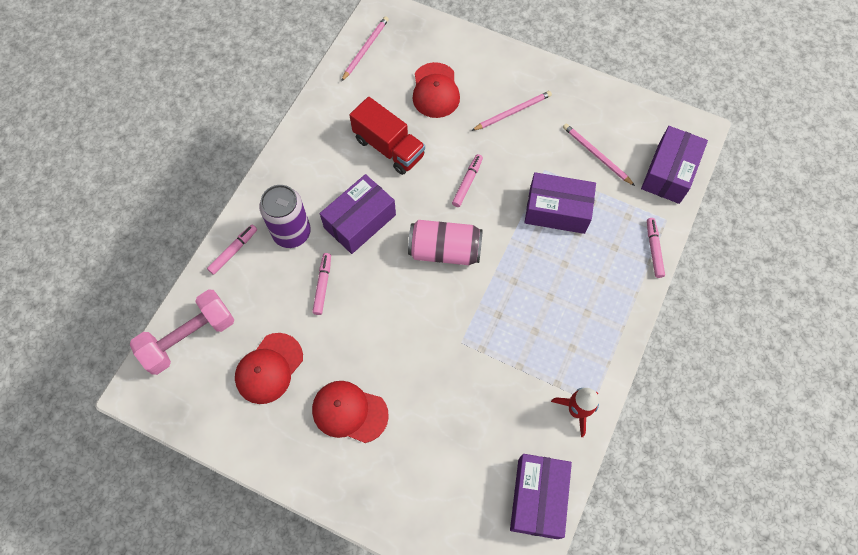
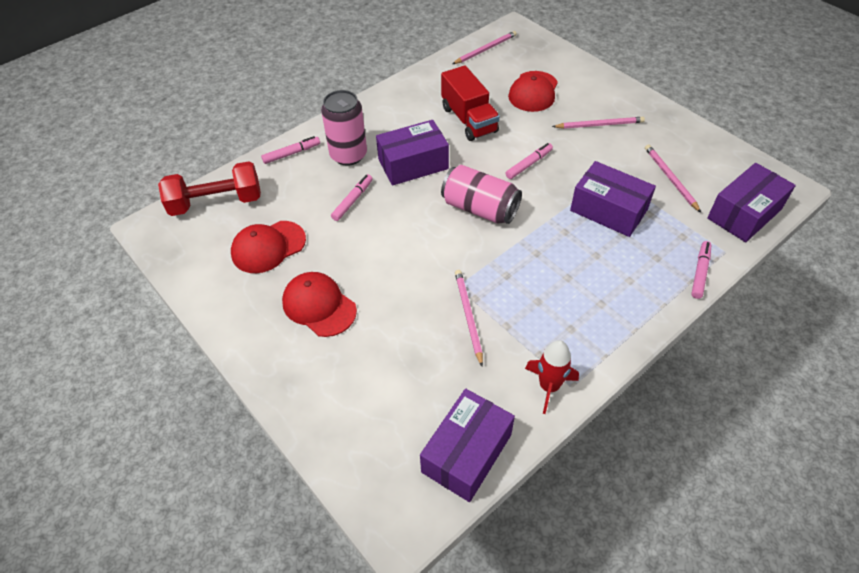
camera: 25 degrees right, 15 degrees down
pink dumbbell [130,289,235,375] -> red dumbbell [158,161,261,216]
purple can [259,185,311,248] -> pink can [321,90,367,166]
none -> pink pencil [455,270,483,366]

